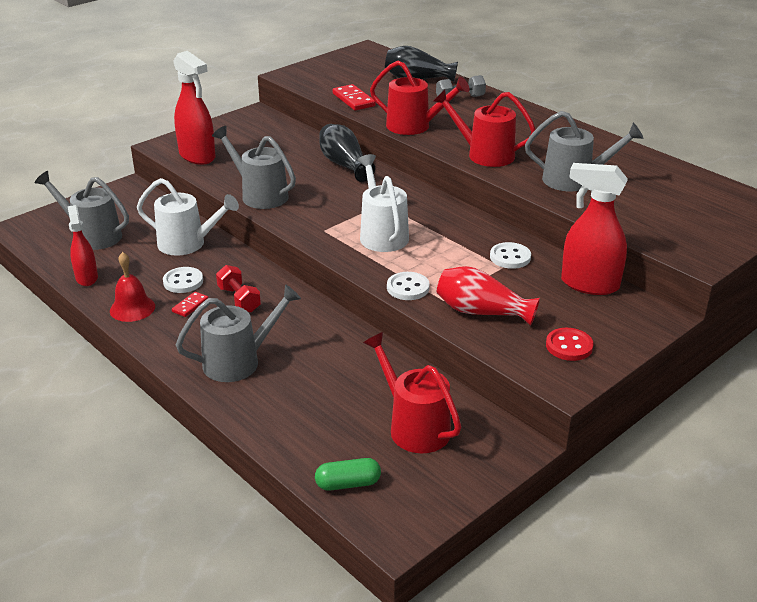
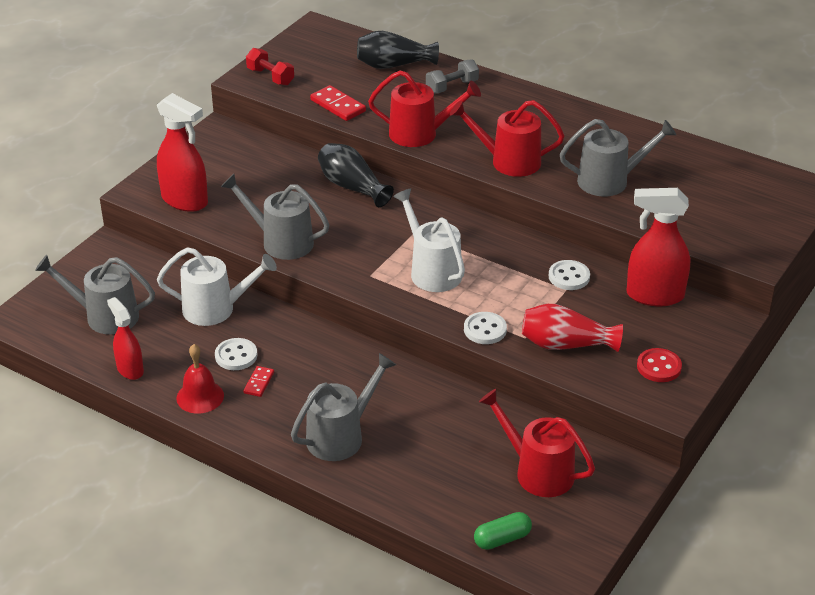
camera: 15 degrees left, 5 degrees up
red dumbbell [216,265,261,313] -> red dumbbell moved to [246,48,294,86]

